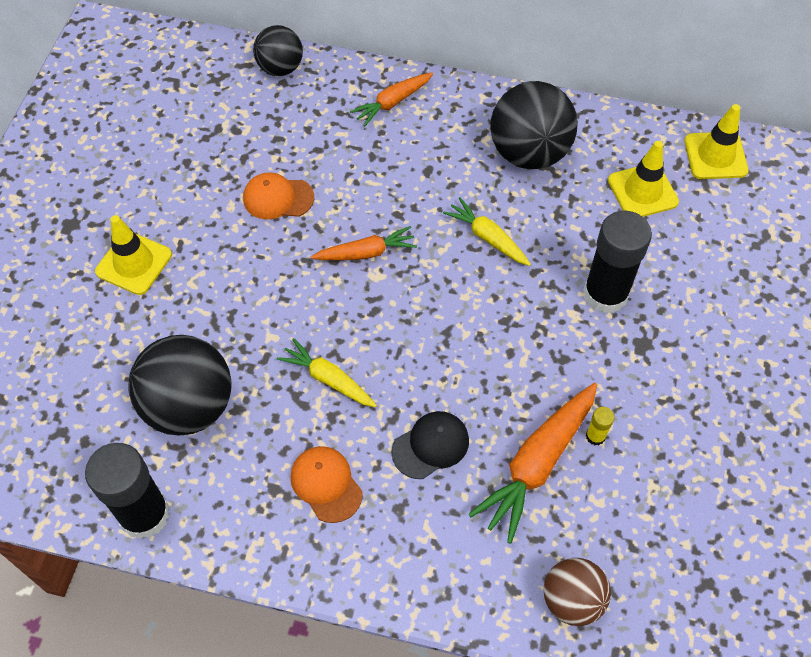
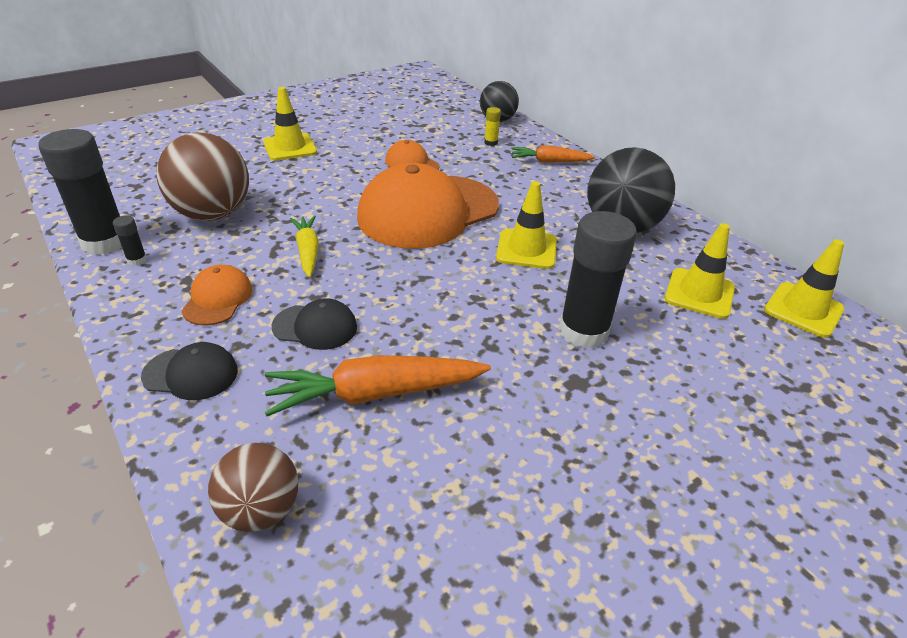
camera: 40 degrees right, 20 degrees down
black ball [128,335,232,435] -> brown ball [157,132,249,221]
orange carrot [311,226,417,260] -> orange cap [357,163,499,249]
yellow carrot [443,197,531,266] -> yellow traffic cone [496,181,557,269]
yellow glue stick [586,407,615,445] -> yellow glue stick moved to [484,107,501,146]
none -> black glue stick [113,215,147,266]
none -> black cap [141,342,238,400]

